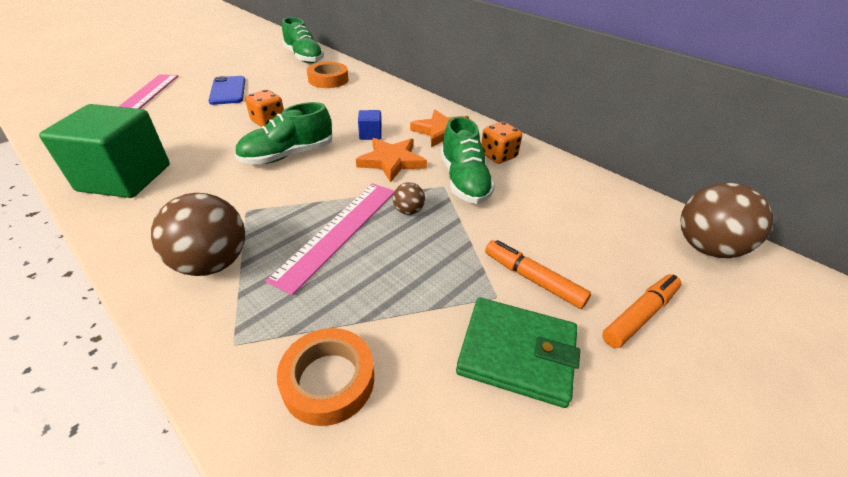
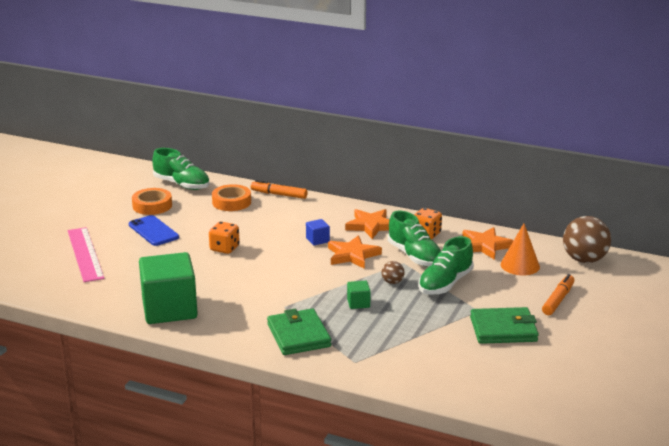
camera: 20 degrees left, 15 degrees down
brown ball [151,193,245,276] -> green wallet [267,309,331,355]
green shoe [235,102,332,164] -> green shoe moved to [418,236,474,295]
pink ruler [265,183,394,295] -> green cube [347,281,371,309]
orange tape [277,328,374,426] -> orange tape moved to [132,188,172,215]
orange marker [485,240,591,309] -> orange marker moved to [251,180,308,199]
none -> orange star [462,227,514,260]
none -> orange cone [501,223,540,275]

